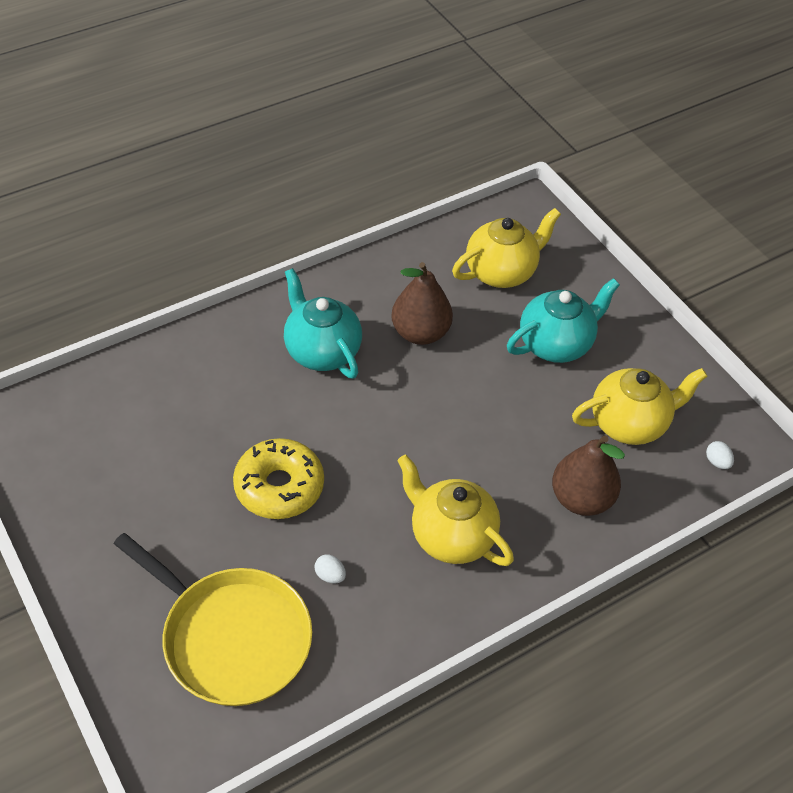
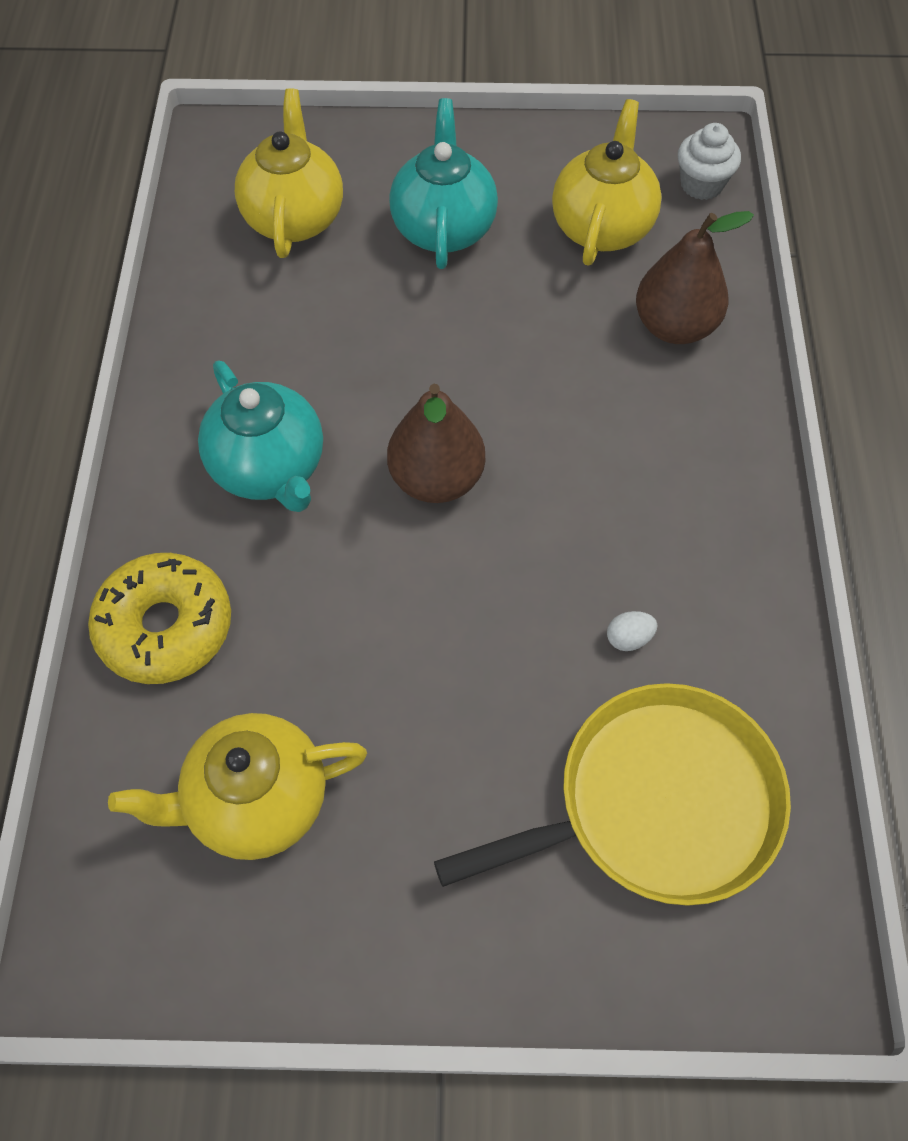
camera: 55 degrees left, 10 degrees up
yellow donut [233,438,324,519] -> yellow donut moved to [88,553,231,684]
turquoise teapot [284,268,362,379] -> turquoise teapot turned 120 degrees counterclockwise [198,361,323,512]
brown pear [391,262,453,345] -> brown pear moved to [387,384,485,503]
yellow teapot [397,454,514,566] -> yellow teapot moved to [108,713,367,860]
white egg [706,441,734,469] -> white cupcake [678,123,741,200]

